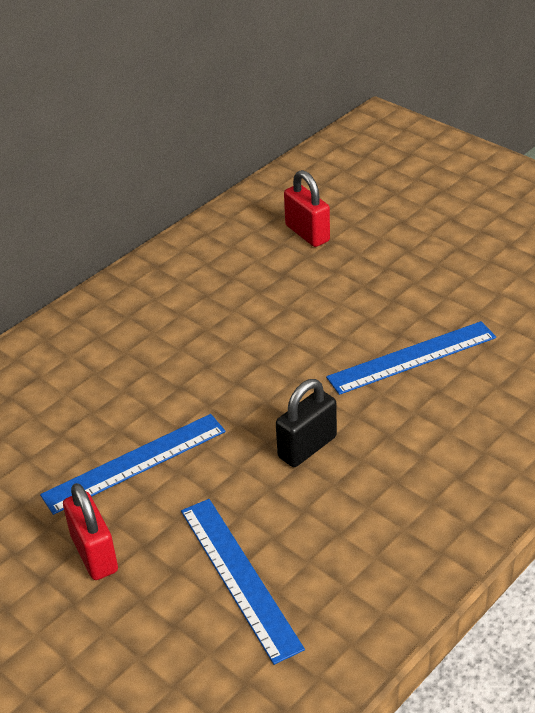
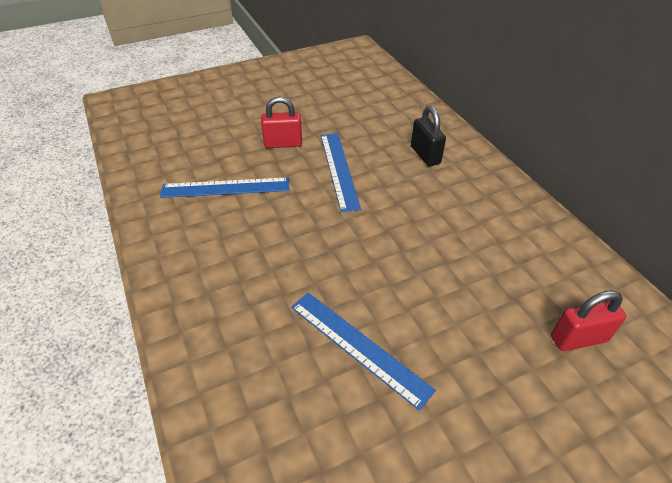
camera: 110 degrees right, 5 degrees up
black padlock [276,379,337,467] -> black padlock moved to [411,106,446,166]
blue ruler [326,321,496,395] -> blue ruler turned 45 degrees counterclockwise [291,292,436,411]

